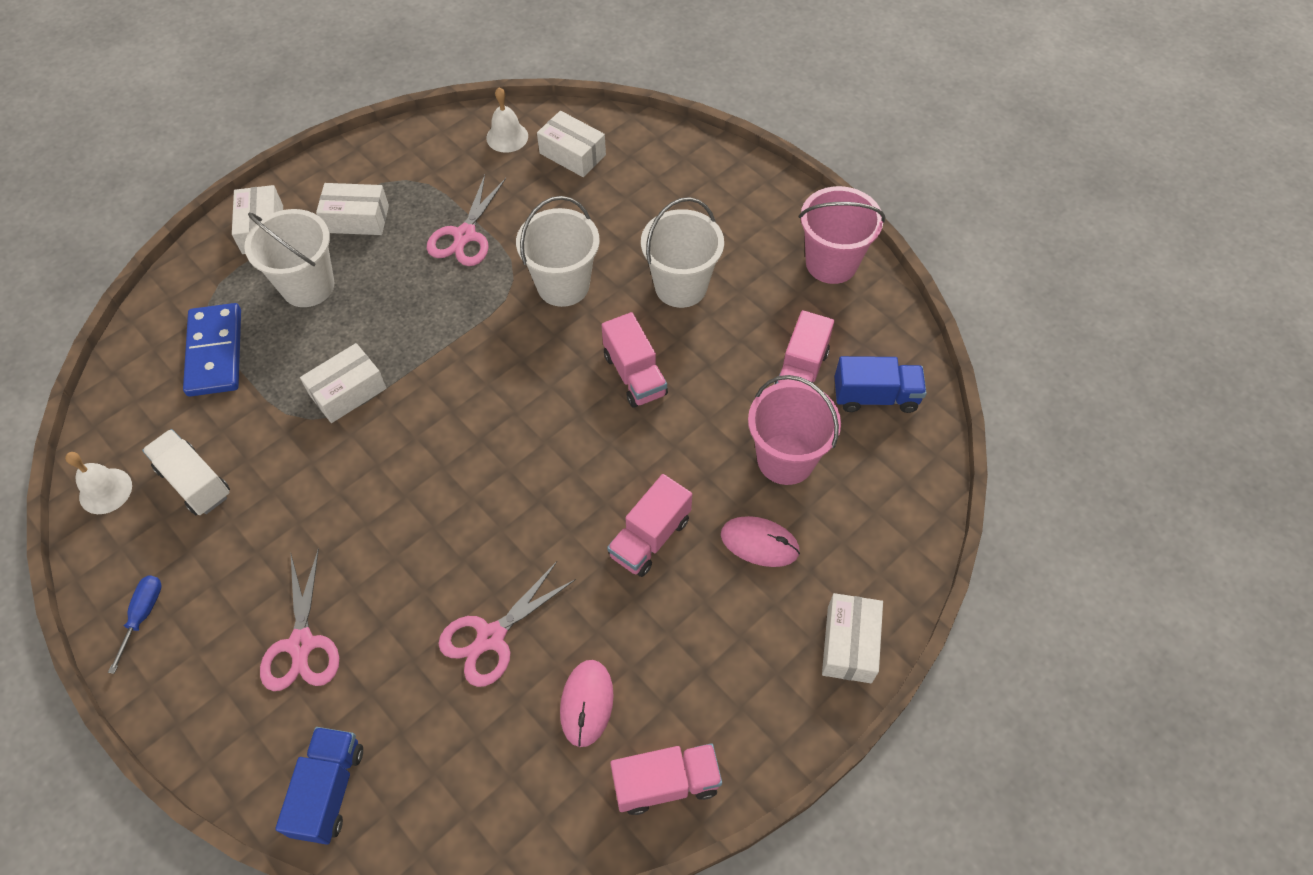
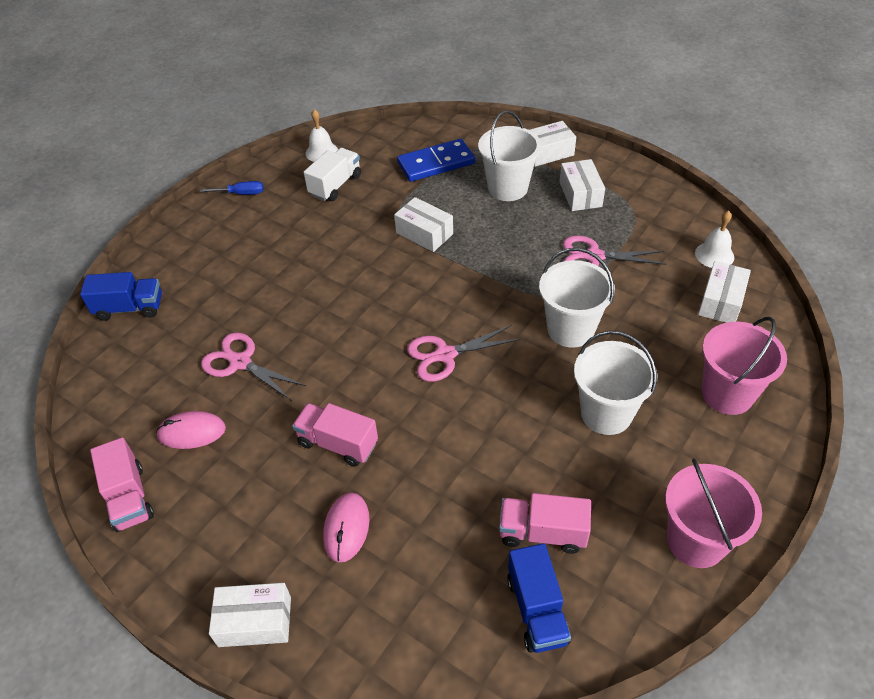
camera: 80 degrees right, 10 degrees down
pink scissors [260,548,339,691] -> pink scissors moved to [407,325,520,382]
pink truck [602,312,668,407] -> none
pink bucket [748,375,841,485] -> pink bucket moved to [702,317,787,415]

